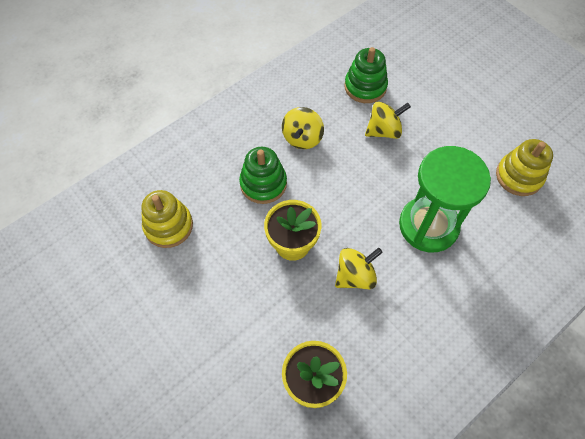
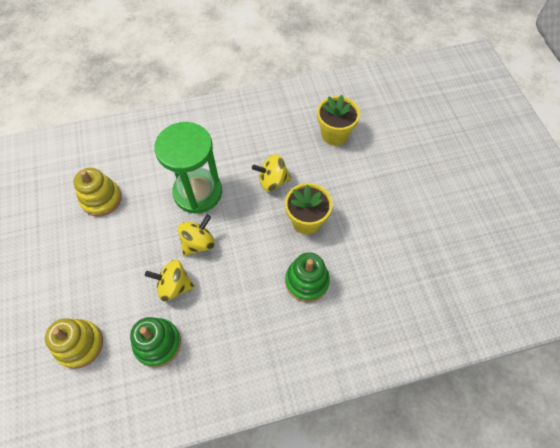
camera: 155 degrees left, 0 degrees up
yellow stacking toy [141,190,193,248] -> yellow stacking toy moved to [45,318,103,369]
yellow spinning top [282,107,324,149] -> yellow spinning top moved to [178,215,215,256]

